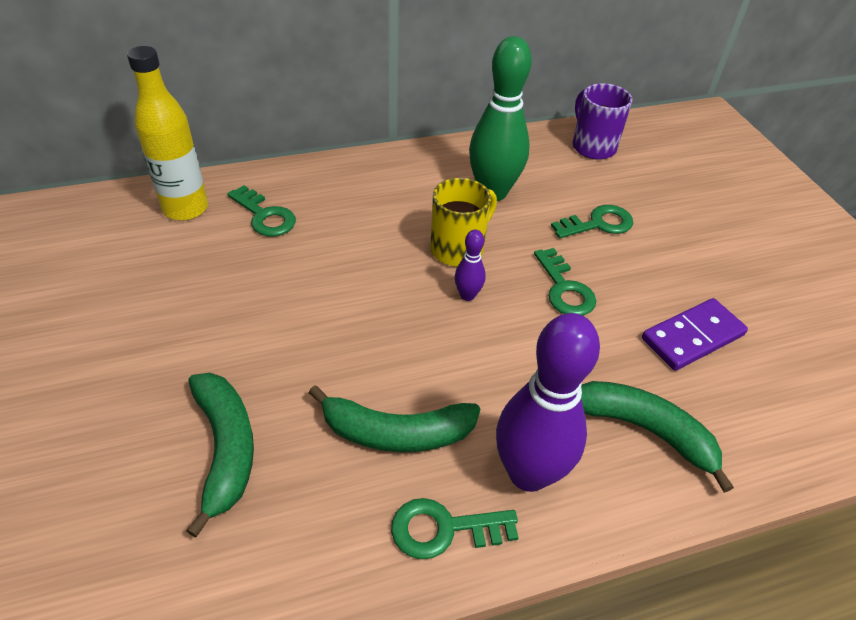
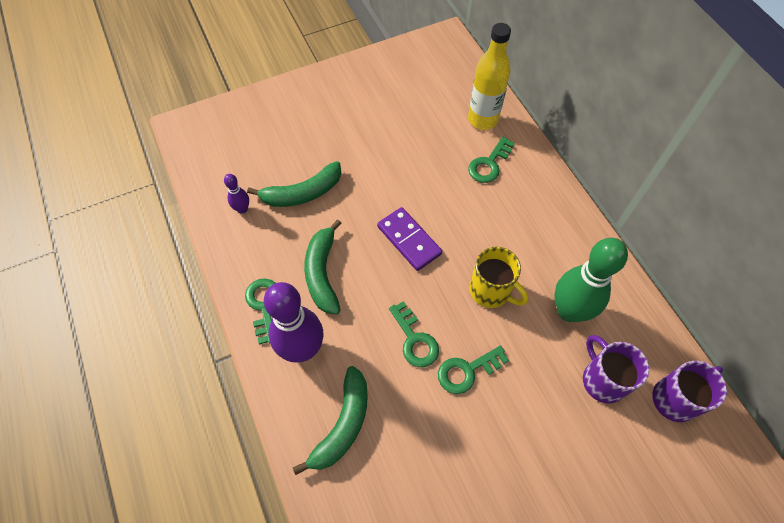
camera: 85 degrees right, 15 degrees up
purple bowling pin [455,230,486,301] -> purple bowling pin moved to [224,174,249,214]
green key [551,205,633,238] -> green key moved to [389,301,439,367]
purple domino [642,298,748,371] -> purple domino moved to [377,207,442,271]
none -> purple mug [583,335,650,404]

